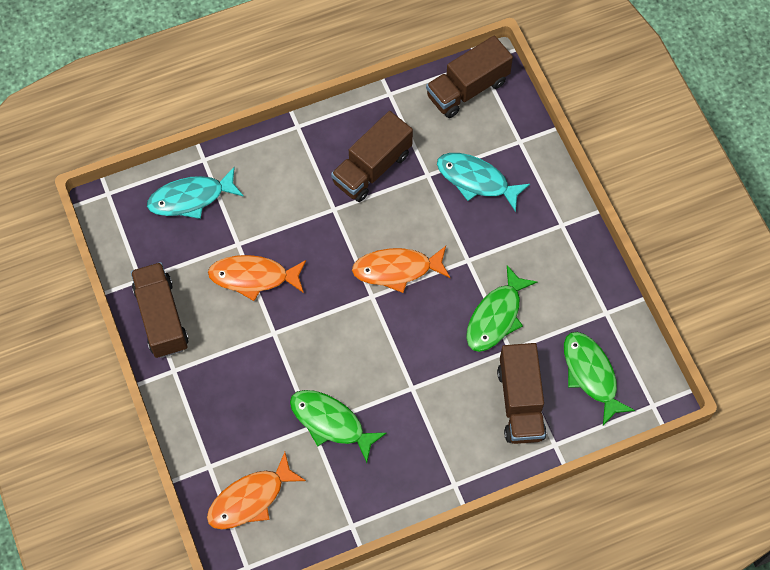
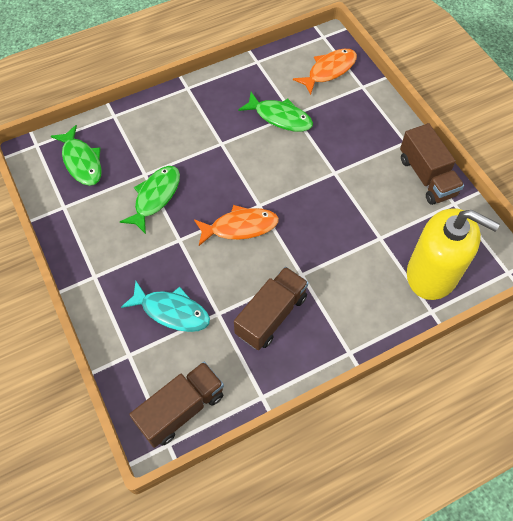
camera: 175 degrees right, 5 degrees down
turquoise fish [147,167,244,219] -> yellow soap dispenser [407,208,500,300]
orange fish [208,255,306,301] -> none
brown truck [497,343,547,444] -> none

